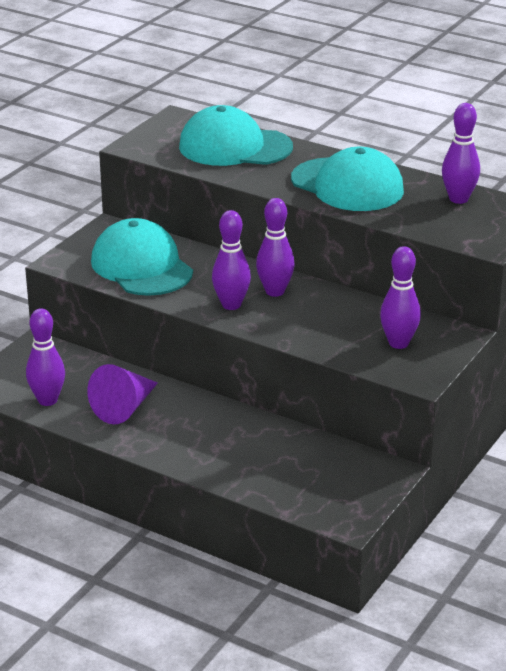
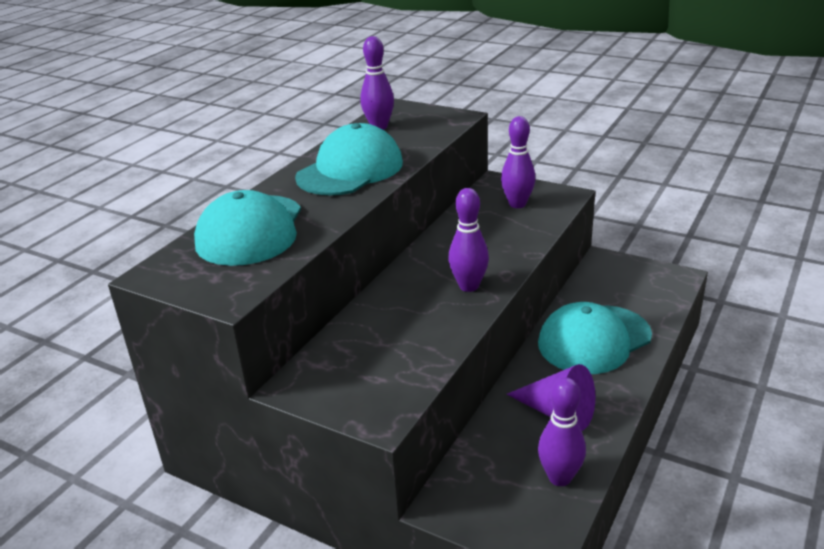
camera: 90 degrees left, 0 degrees up
turquoise cap [91,218,193,296] -> turquoise cap moved to [538,302,652,374]
purple bowling pin [256,198,295,297] -> none

